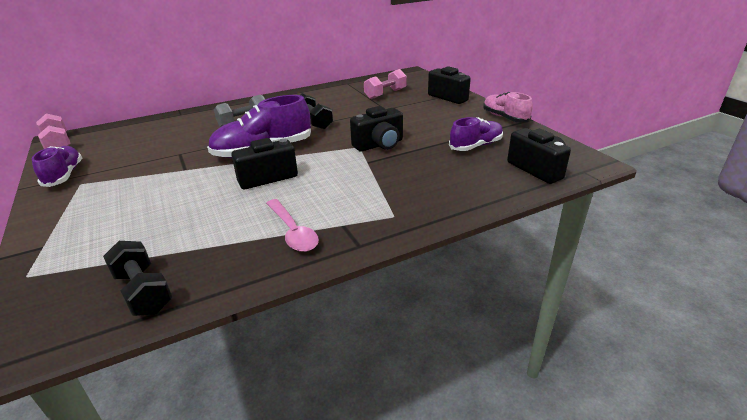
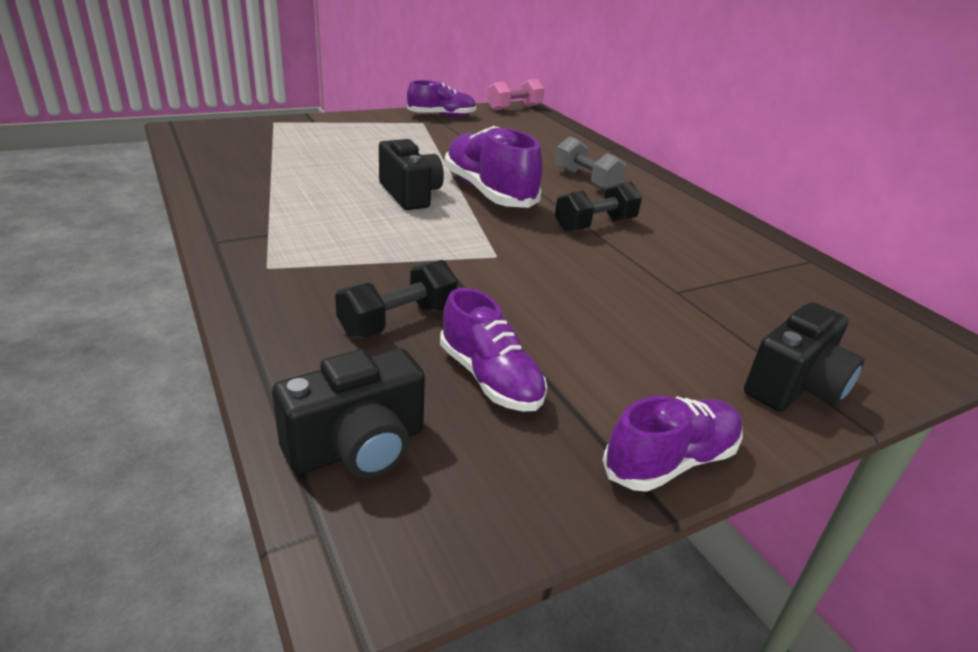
camera: 85 degrees right, 0 degrees up
black dumbbell [103,241,172,316] -> black dumbbell moved to [335,260,458,338]
pink spoon [266,199,319,252] -> none
black camera [350,106,403,152] -> none
pink dumbbell [364,69,407,99] -> none
pink shoe [483,92,533,123] -> purple shoe [603,396,743,492]

